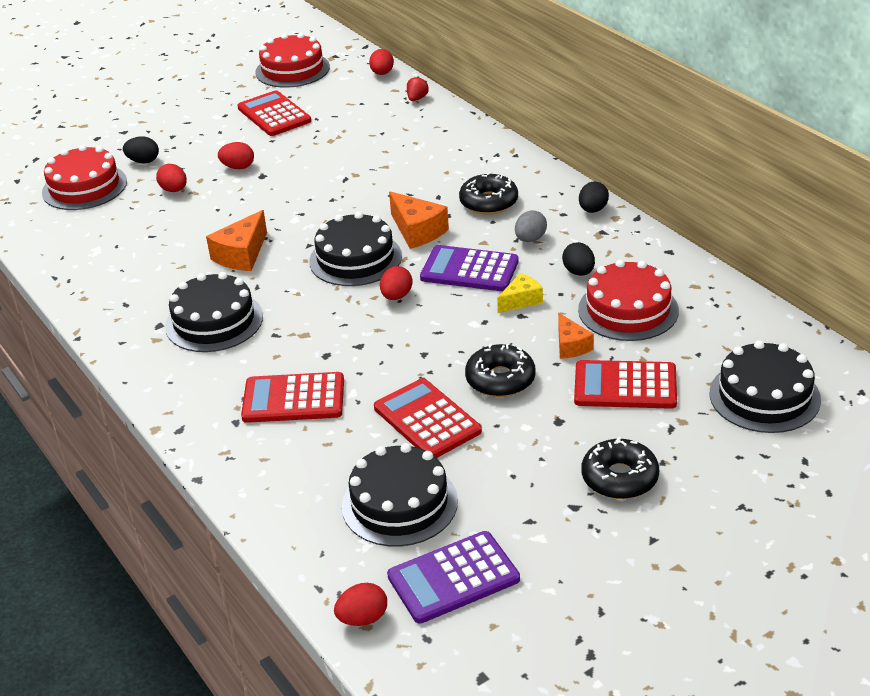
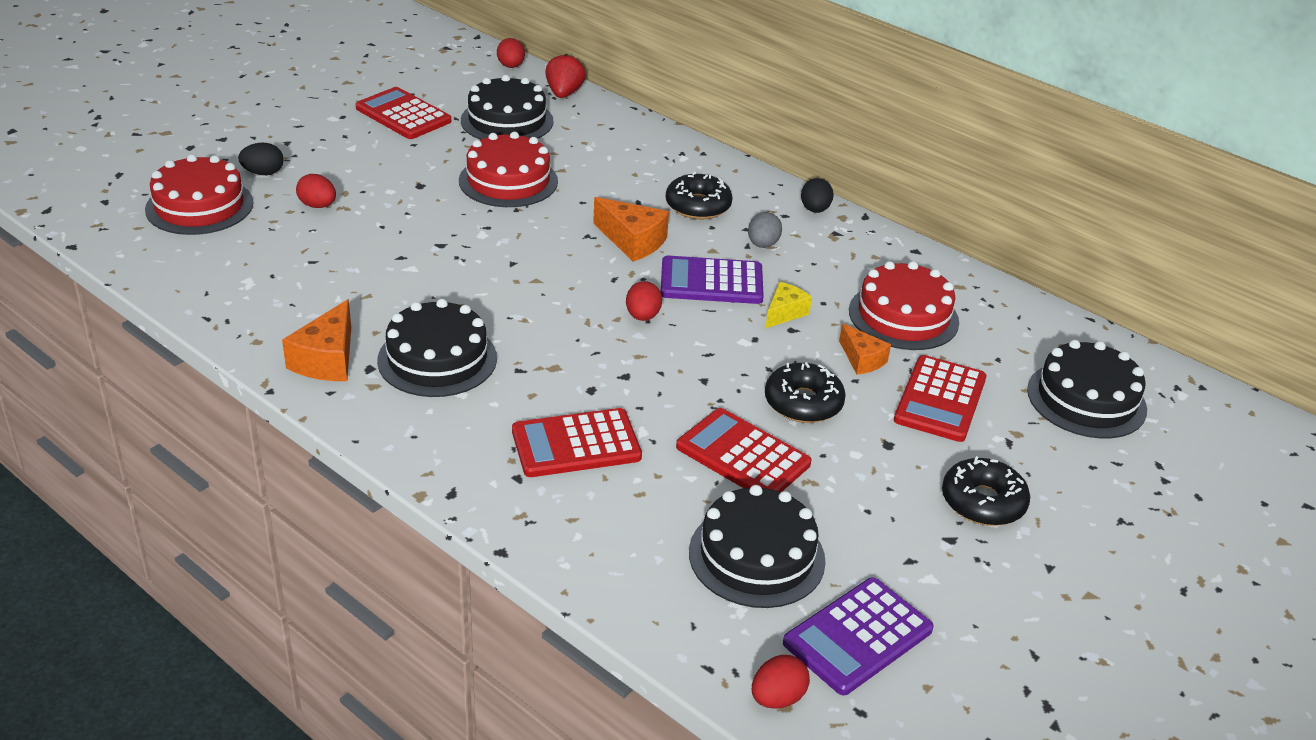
camera: 20 degrees left, 0 degrees up
orange cheese [206,210,267,271] -> orange cheese moved to [282,299,351,381]
red egg [218,142,254,169] -> none
red cake [255,33,330,88] -> red cake moved to [459,132,558,207]
black cake [309,212,402,286] -> black cake moved to [461,75,554,140]
red strawberry [407,76,429,101] -> red strawberry [545,53,586,98], size x1.56
black egg [562,242,595,276] -> none
red calculator [574,360,677,409] -> red calculator turned 60 degrees counterclockwise [894,355,987,442]

